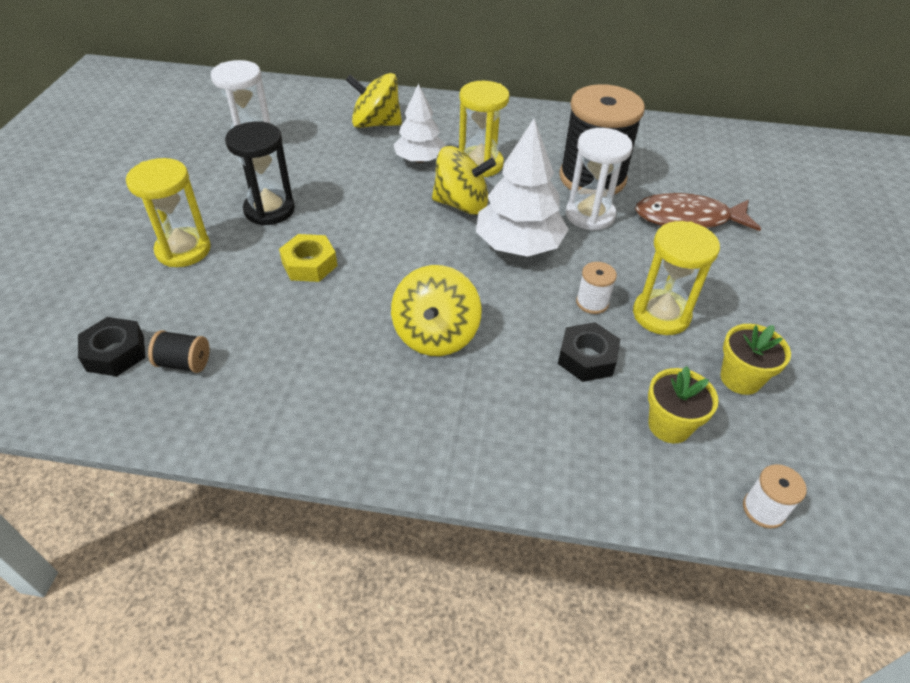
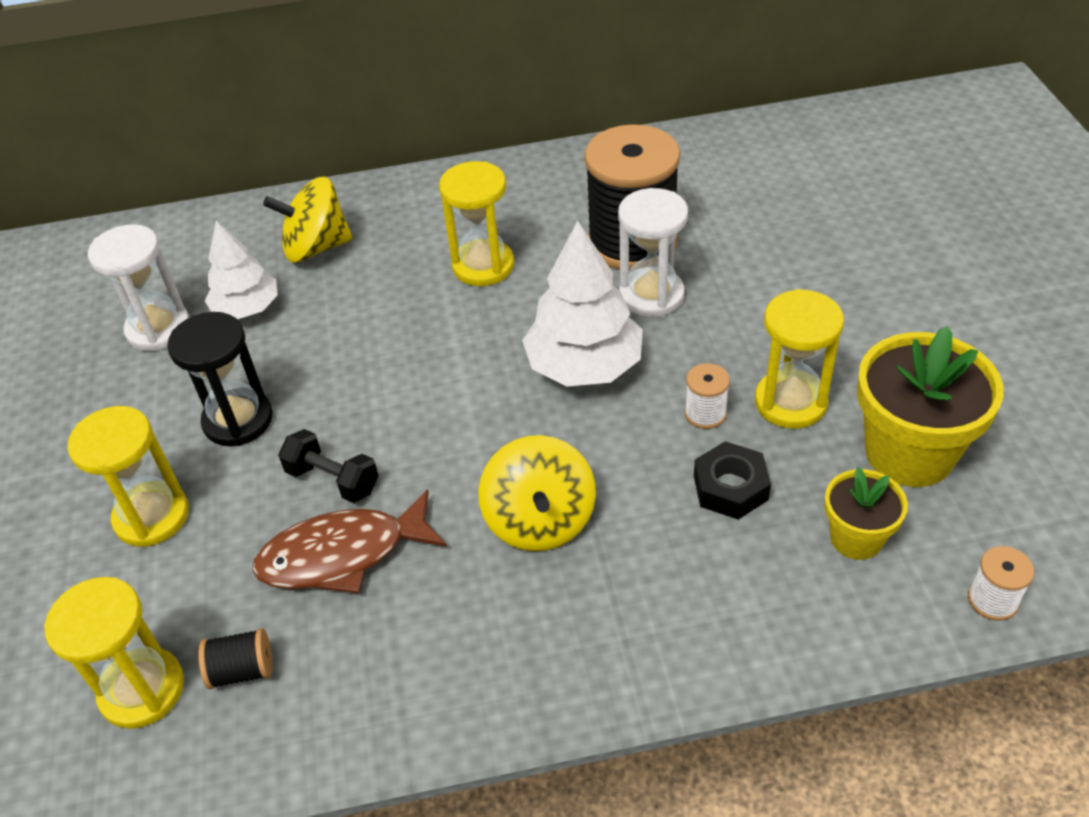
camera: 15 degrees left, 0 degrees up
black nut [78,317,146,376] -> yellow hourglass [44,577,184,729]
yellow nut [279,234,337,282] -> black dumbbell [278,429,379,503]
white tree [393,83,446,163] -> white tree moved to [205,221,278,319]
yellow spinning top [432,146,496,215] -> none
brown fish [635,193,761,231] -> brown fish moved to [252,489,447,593]
yellow flower pot [720,324,791,395] -> yellow flower pot [857,326,1004,487], size x1.79

